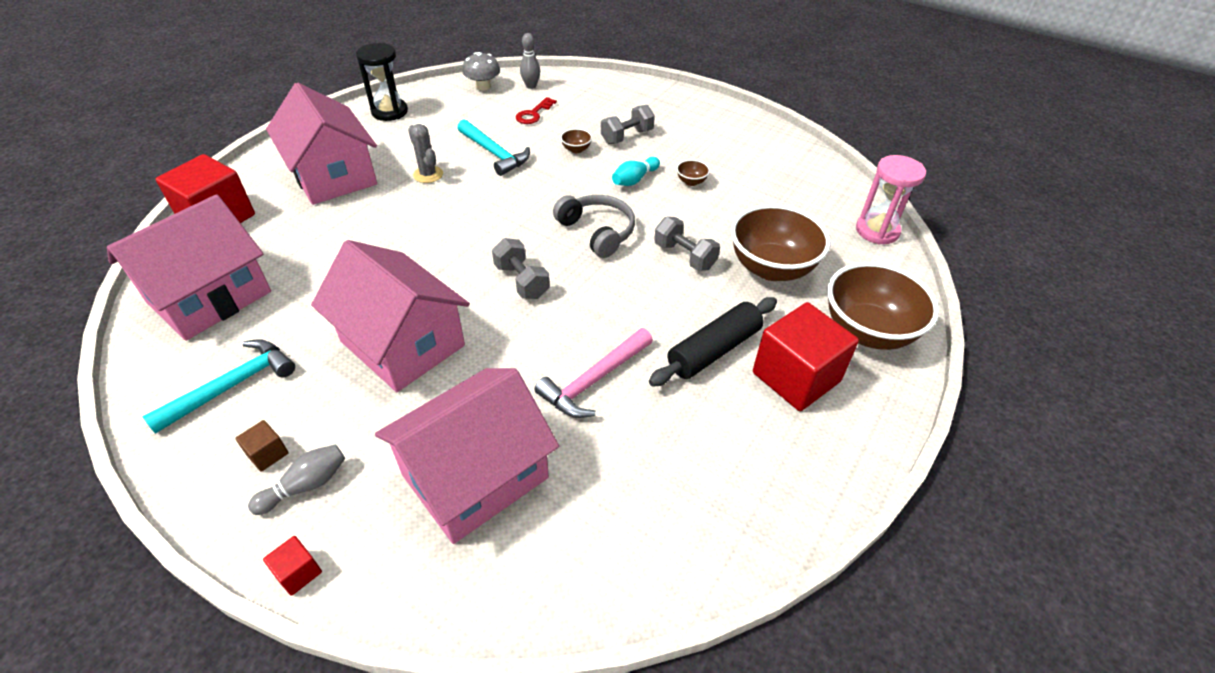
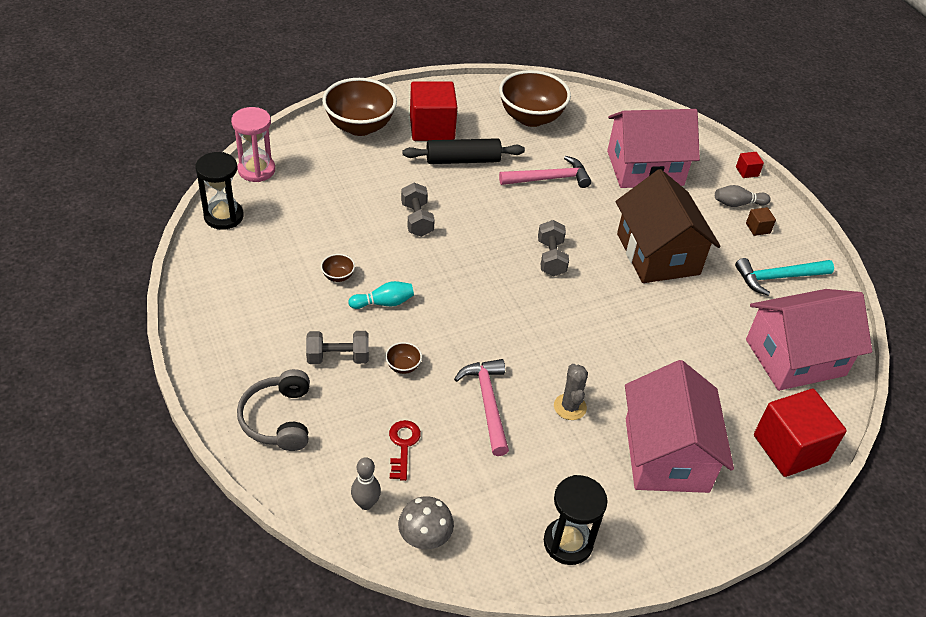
camera: 150 degrees left, 0 degrees up
pink house [311,240,470,392] -> brown house [616,169,721,283]
turquoise hammer [457,120,530,176] -> pink hammer [454,359,509,456]
red key [516,97,557,124] -> red key turned 60 degrees counterclockwise [389,420,421,481]
grey headphones [553,195,635,258] -> grey headphones moved to [237,369,309,451]
brown bowl [731,204,831,281] -> brown bowl moved to [499,70,571,127]
none -> black hourglass [195,152,244,230]

